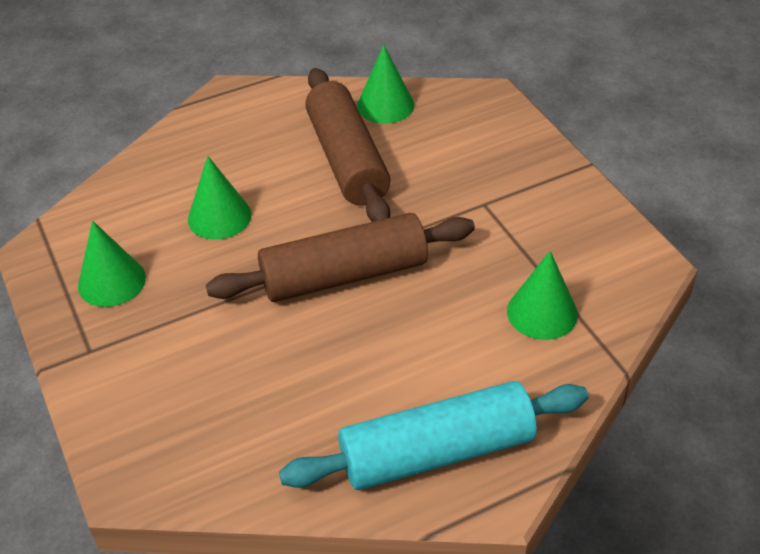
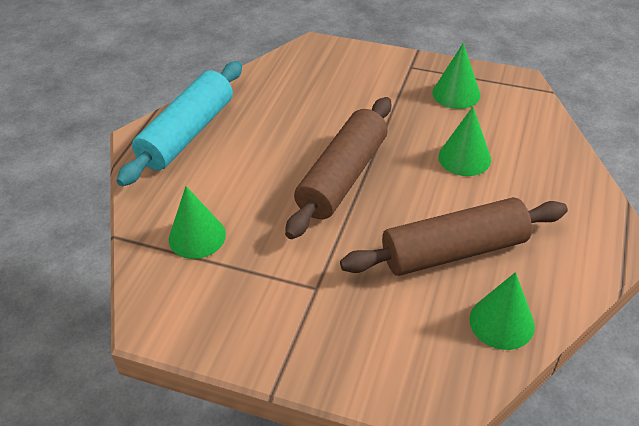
camera: 135 degrees right, 0 degrees up
brown rolling pin [305,68,391,222] -> brown rolling pin turned 45 degrees counterclockwise [340,197,568,276]

